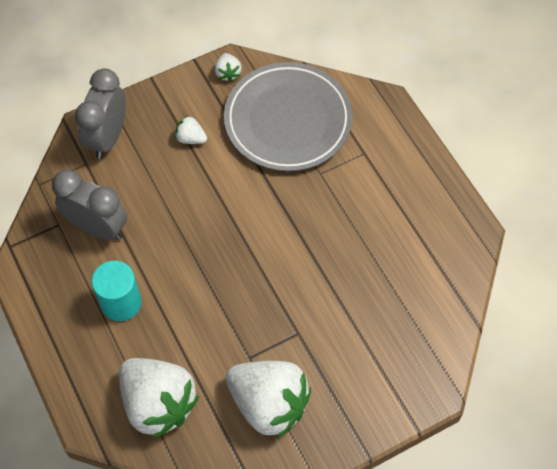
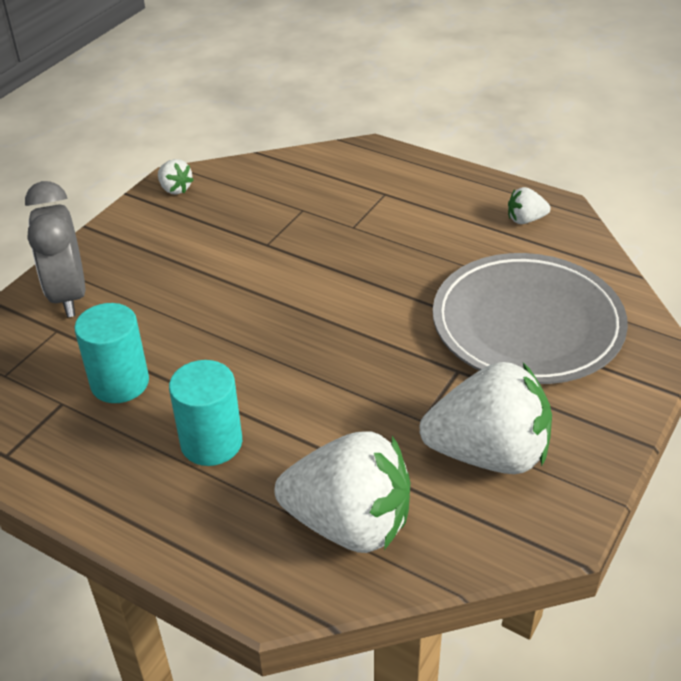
camera: 30 degrees left, 20 degrees down
grey clock [52,170,127,240] -> turquoise cylinder [74,303,149,403]
white strawberry [175,116,207,144] -> white strawberry moved to [508,187,551,224]
grey plate [224,62,352,171] -> grey plate moved to [433,253,628,384]

